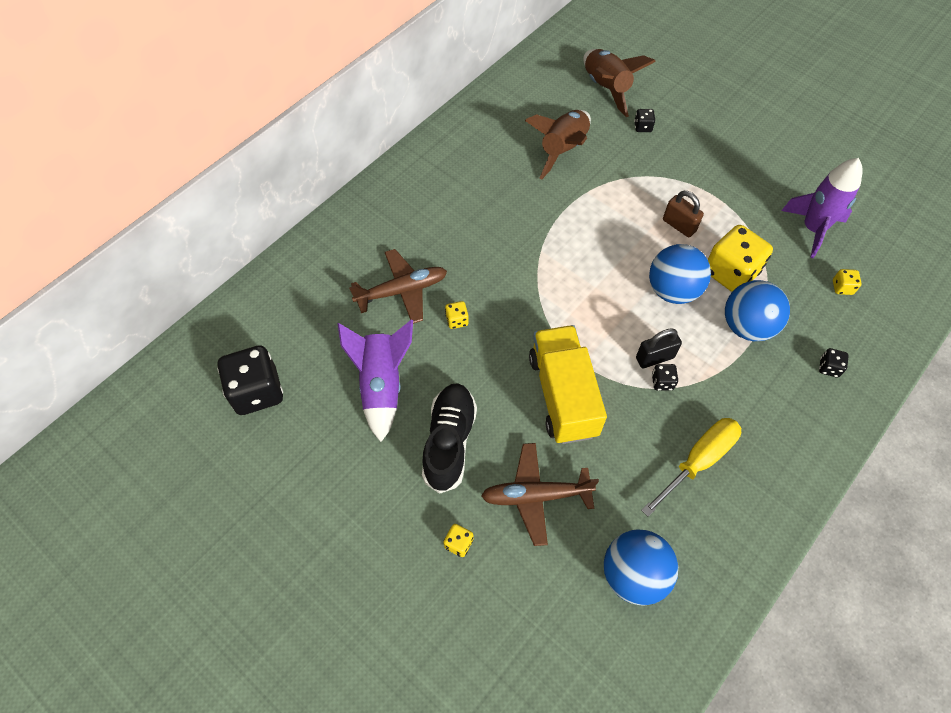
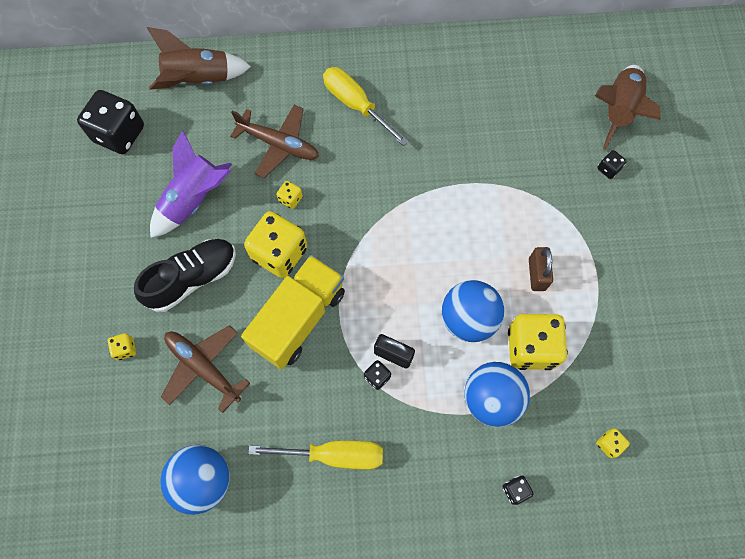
camera: 45 degrees right, 10 degrees up
brown rocket [525,110,591,180] -> brown rocket moved to [146,27,251,90]
purple rocket [781,158,863,258] -> none
none -> yellow dice [244,211,307,278]
none -> yellow screwdriver [323,67,409,146]

